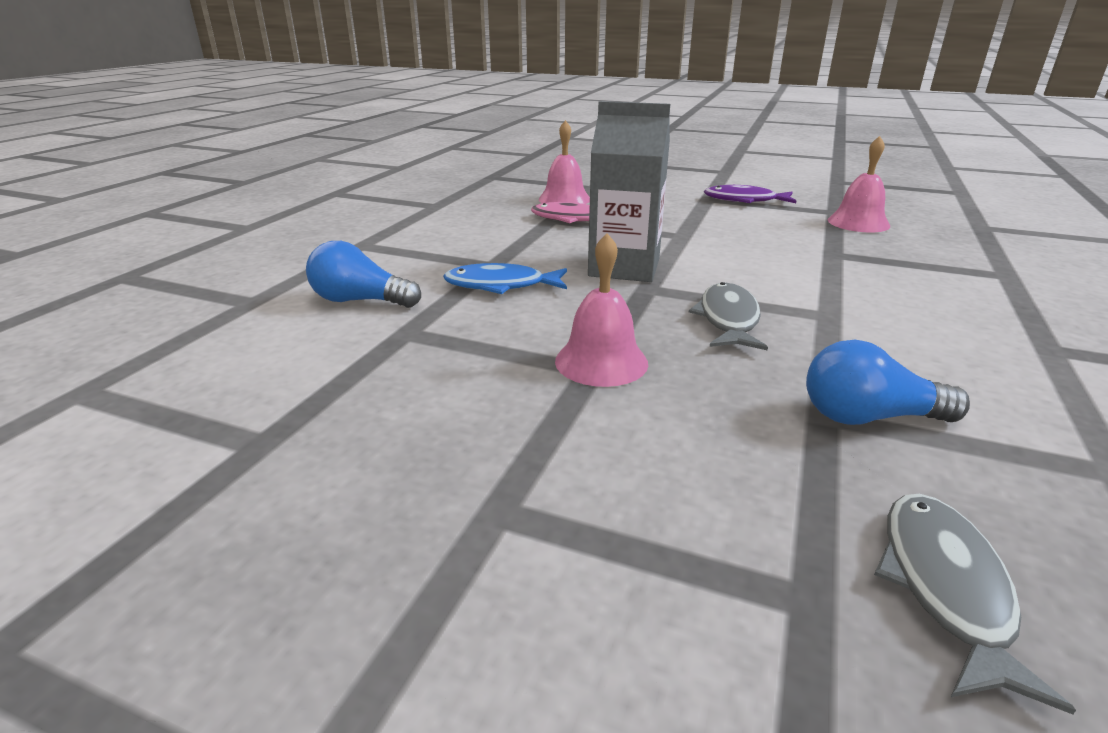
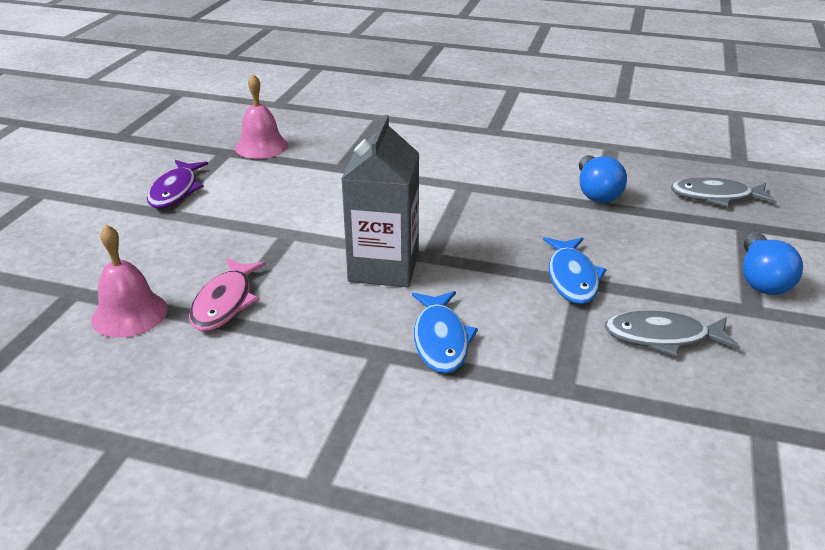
camera: 95 degrees left, 5 degrees up
blue light bulb [306,241,421,308] -> blue light bulb moved to [743,233,803,295]
pink bell [555,233,648,387] -> blue fish [543,237,606,304]
grey fish [689,282,768,350] -> grey fish moved to [605,311,740,357]

